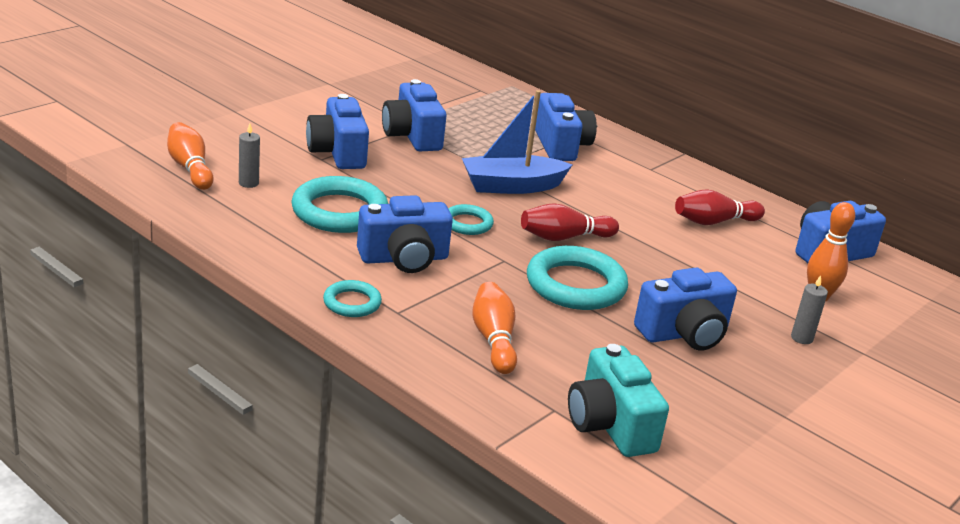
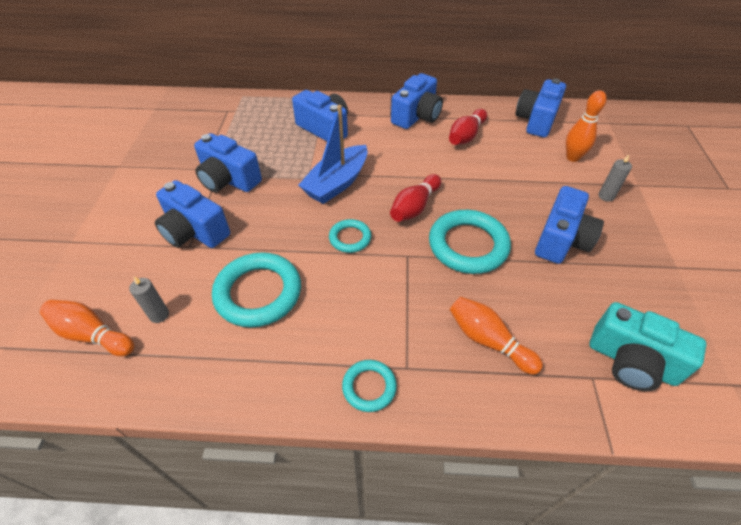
camera: 35 degrees left, 20 degrees up
blue camera [357,195,453,273] -> blue camera moved to [391,73,443,129]

